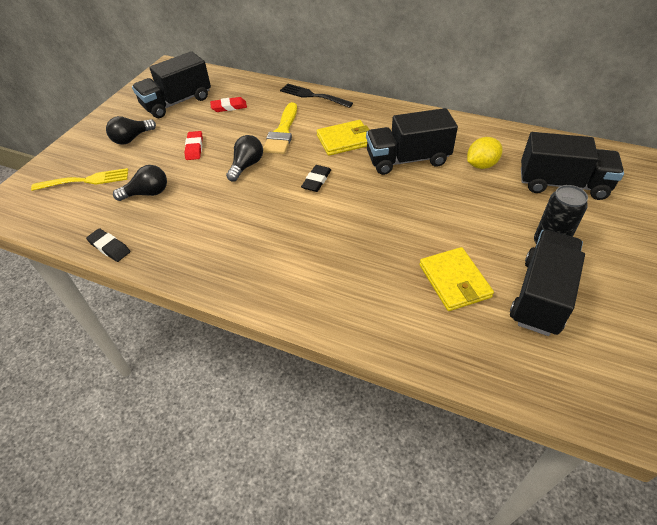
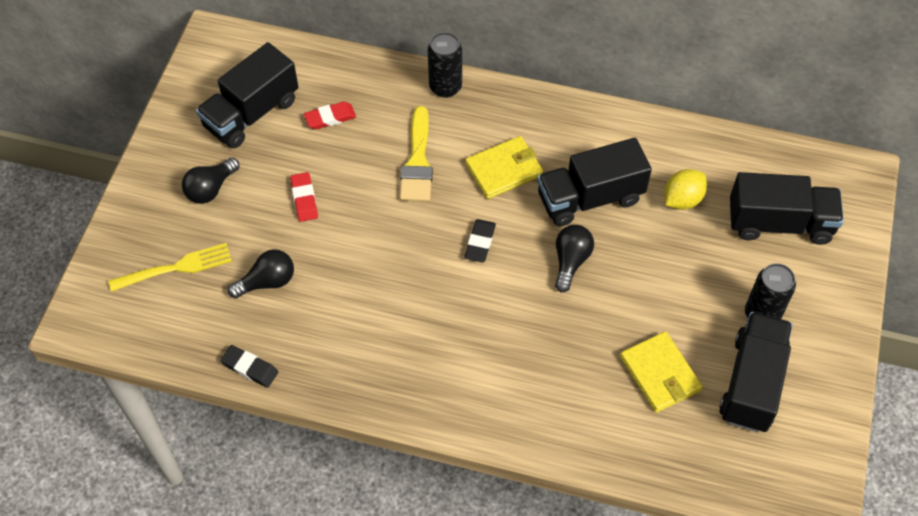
camera: 10 degrees left, 10 degrees up
black light bulb [226,135,263,181] -> black light bulb moved to [555,225,594,292]
black fork [280,83,353,108] -> black can [428,32,462,98]

